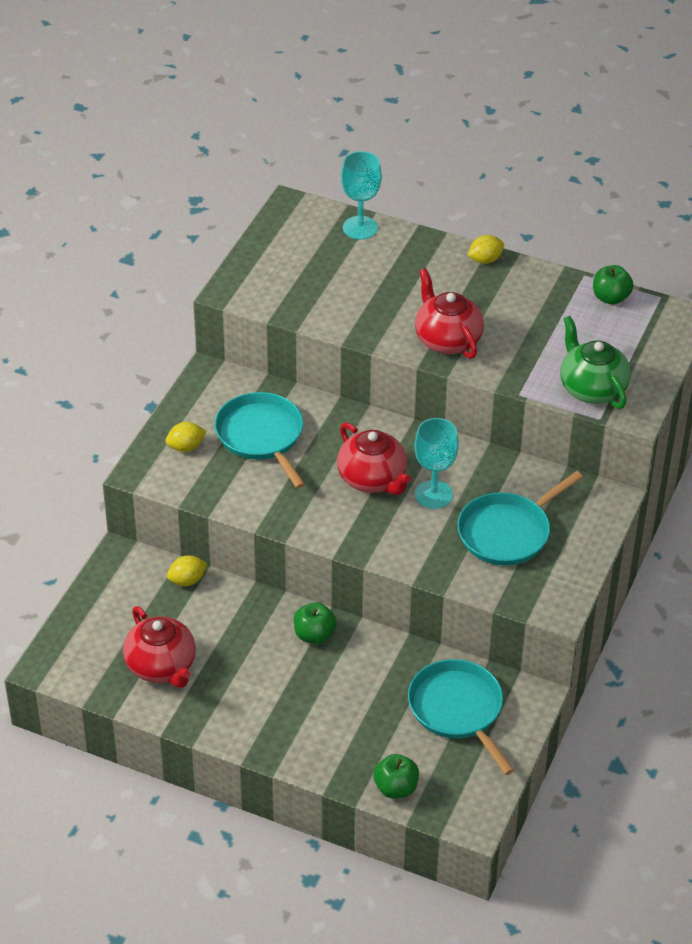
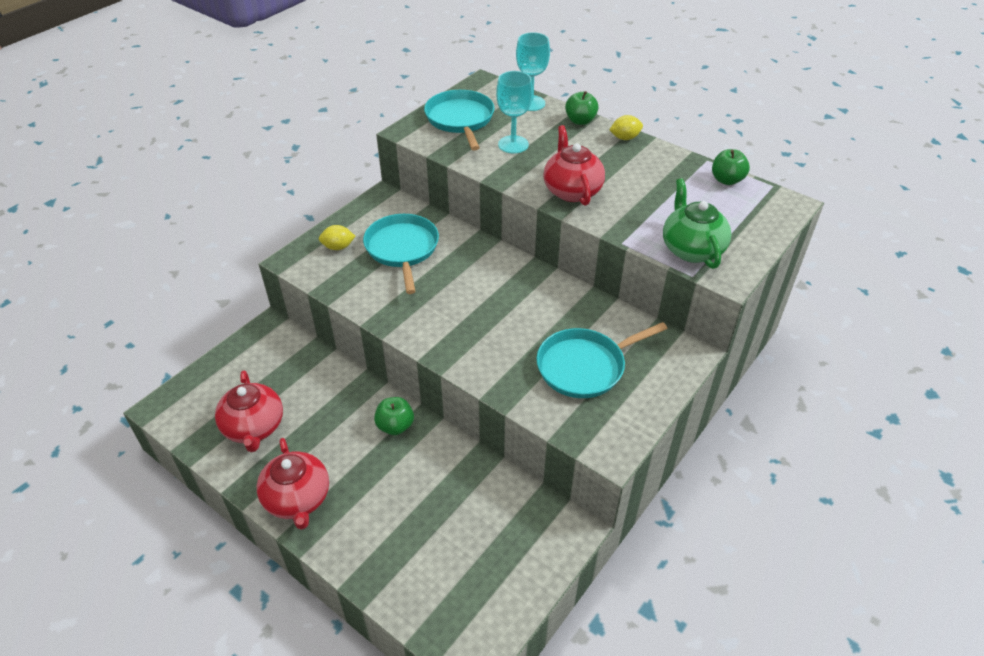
camera: 15 degrees right, 0 degrees up
yellow lemon [167,555,208,586] -> none
red teapot [337,422,411,495] -> red teapot moved to [257,438,329,530]
green apple [373,754,419,799] -> green apple moved to [565,91,599,125]
turquoise pan [408,659,514,775] -> turquoise pan moved to [424,90,495,151]
turquoise goblet [414,418,459,509] -> turquoise goblet moved to [496,71,533,153]

